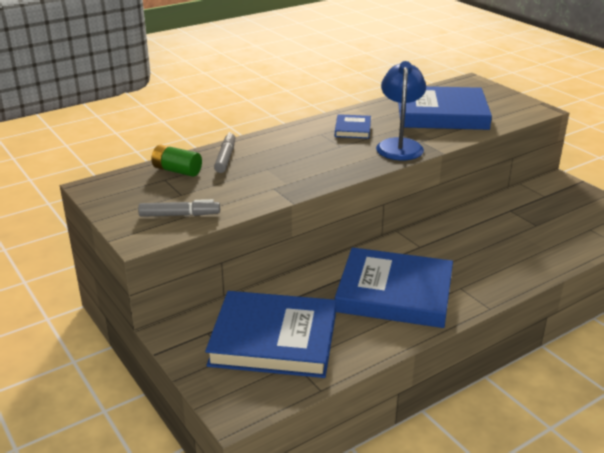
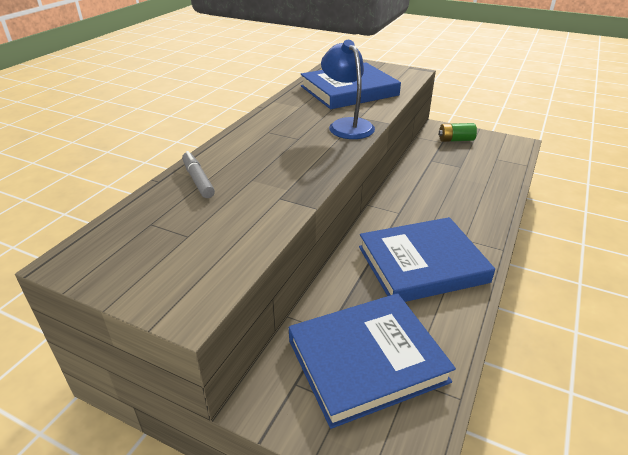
camera: 30 degrees left, 5 degrees up
grey marker [138,199,220,217] -> none
green battery [151,144,202,177] -> green battery moved to [439,123,477,142]
blue book [335,114,371,139] -> none

